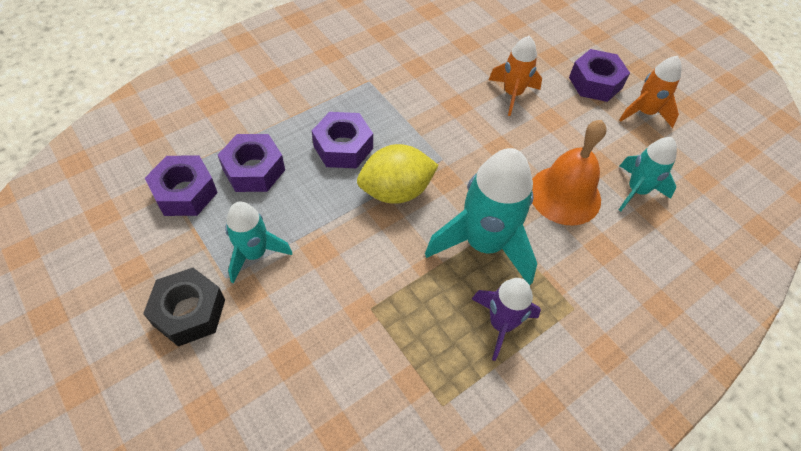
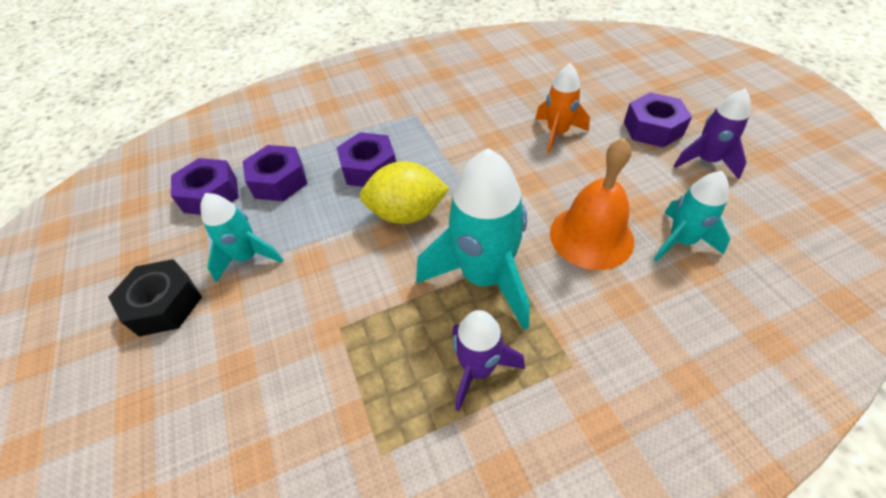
camera: 20 degrees right, 5 degrees down
orange rocket [619,56,681,128] -> purple rocket [674,88,751,179]

